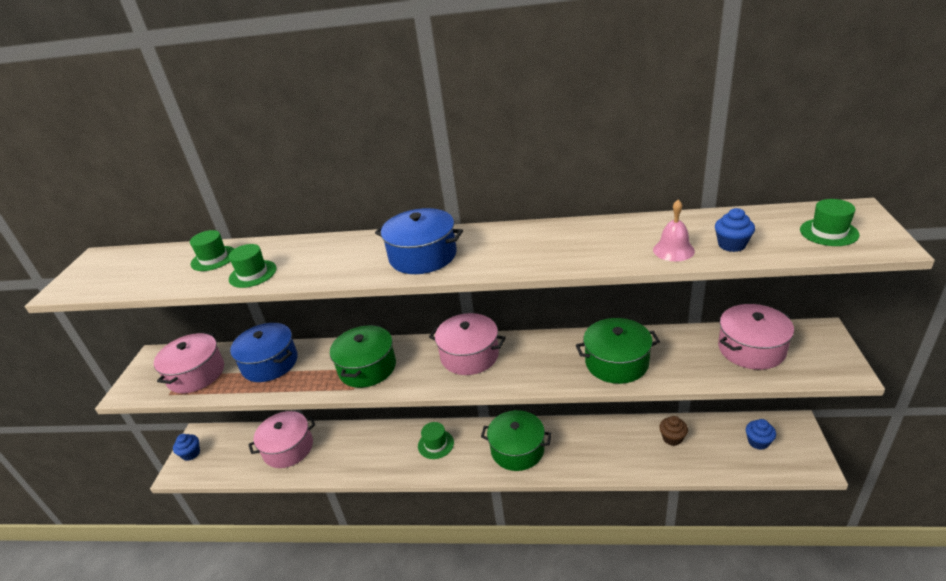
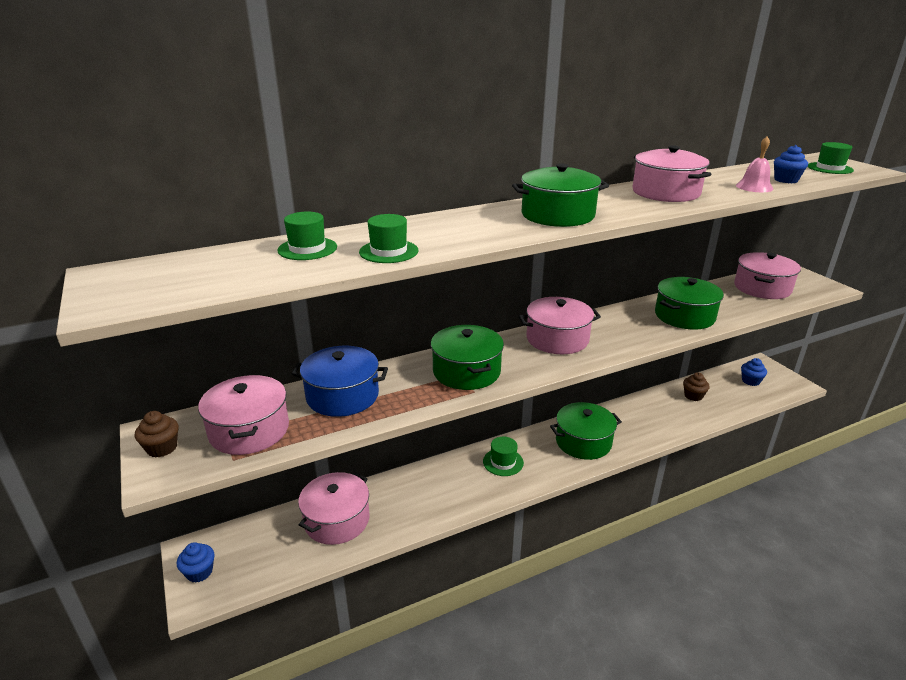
camera: 35 degrees left, 5 degrees down
blue pot [375,208,463,274] -> green pot [512,164,609,227]
none -> brown cupcake [135,411,179,458]
none -> pink pot [632,145,711,202]

